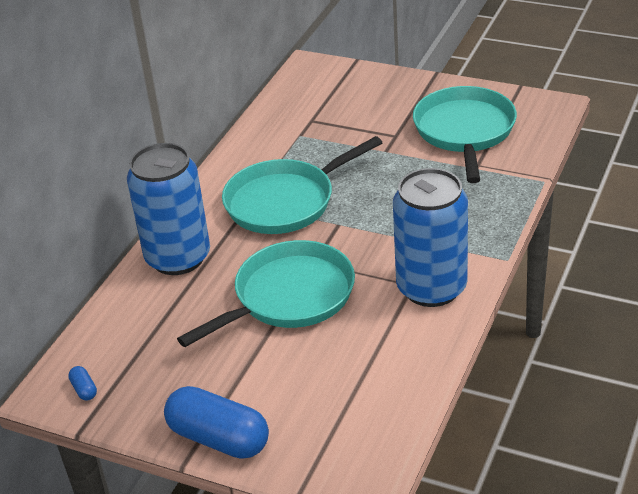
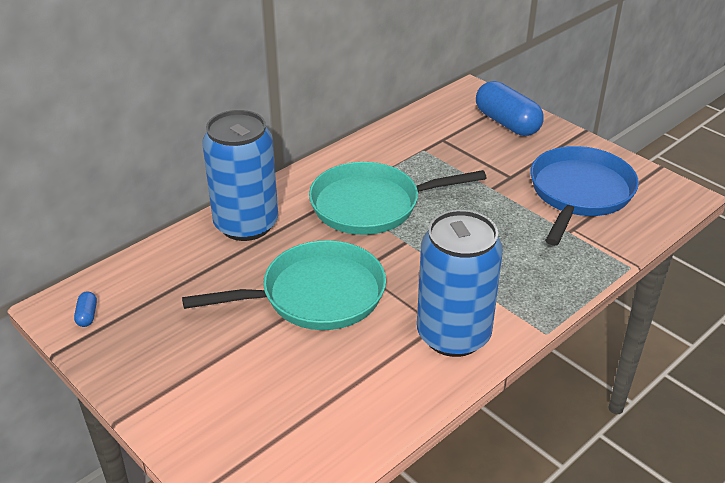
camera: 20 degrees right, 0 degrees up
blue capsule [164,386,269,459] -> blue capsule moved to [476,81,544,136]
turquoise pan [413,86,517,183] -> blue pan [530,146,639,246]

